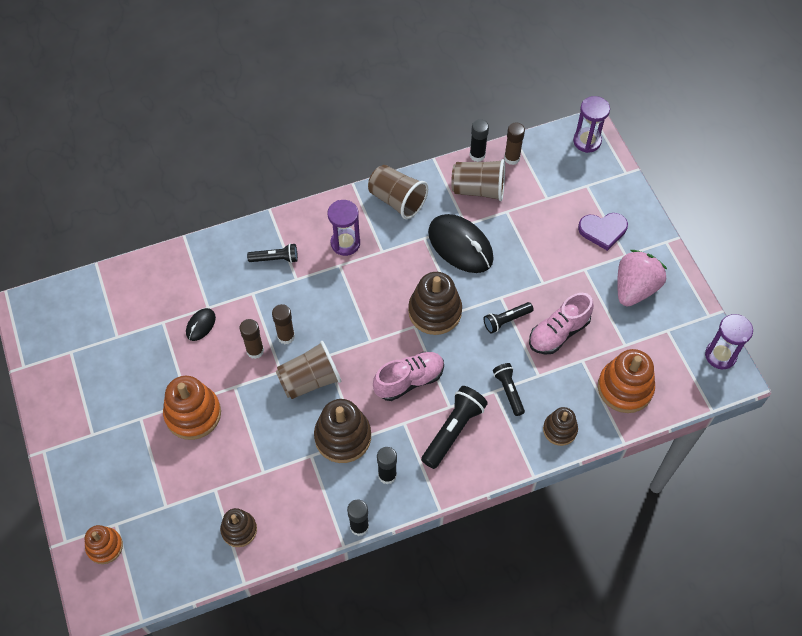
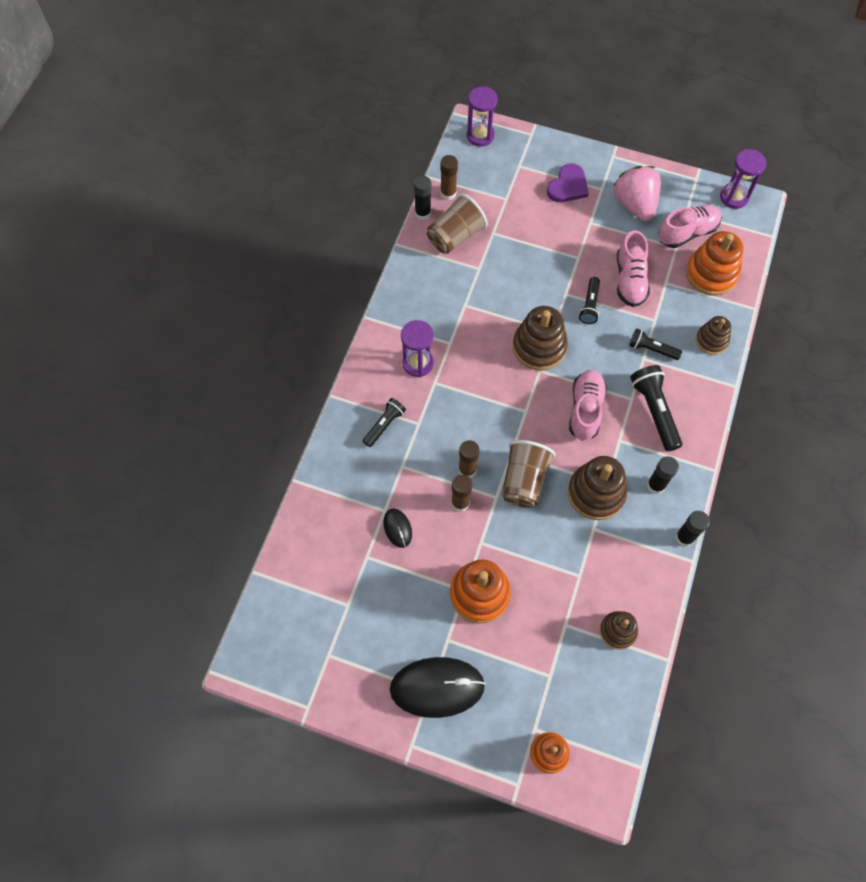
camera: 50 degrees left, 5 degrees up
brown cup [368,165,428,219] -> none
black mouse [428,214,494,273] -> black mouse moved to [390,657,485,718]
none -> pink shoe [658,205,722,248]

